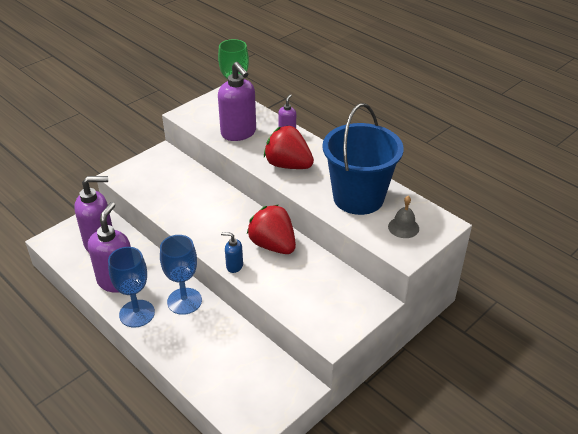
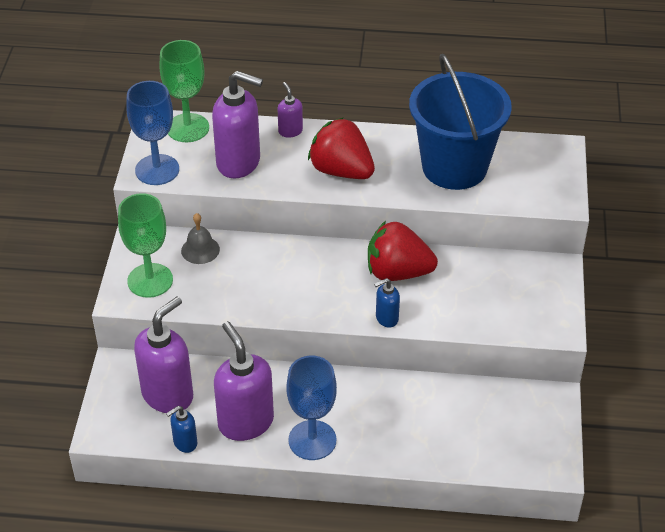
camera: 40 degrees left, 5 degrees up
blue goblet [160,235,202,315] -> blue goblet moved to [126,81,179,185]
red strawberry [264,126,314,169] -> red strawberry turned 45 degrees clockwise [308,117,375,179]
grey bell [388,196,419,238] -> grey bell moved to [181,213,220,264]
none -> green goblet [118,193,173,298]
none -> blue soap dispenser [166,406,197,453]

